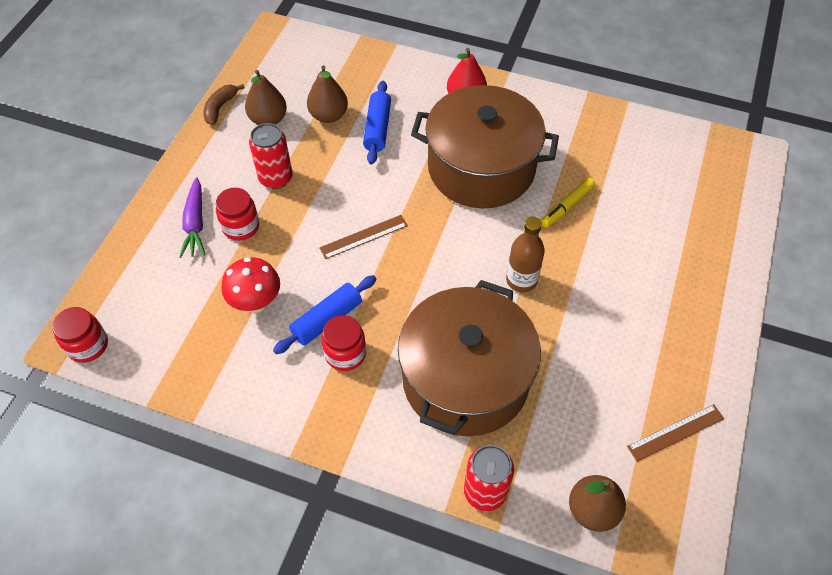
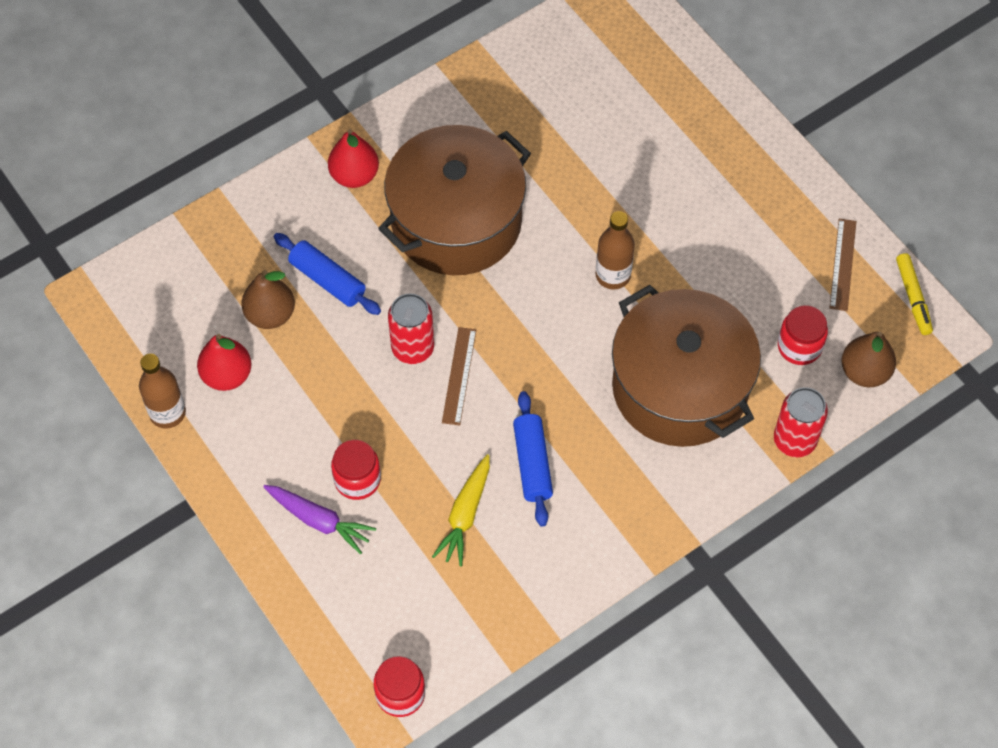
camera: 55 degrees left, 5 degrees up
brown banana [204,84,245,125] -> brown bottle [139,354,186,429]
red mushroom [222,257,280,313] -> yellow carrot [432,454,490,567]
brown pear [245,70,287,125] -> red pear [197,334,251,391]
red can [249,123,293,189] -> red can moved to [388,294,434,364]
red jar [321,315,366,371] -> red jar moved to [778,305,828,365]
yellow marker [541,178,595,228] -> yellow marker moved to [896,253,933,335]

